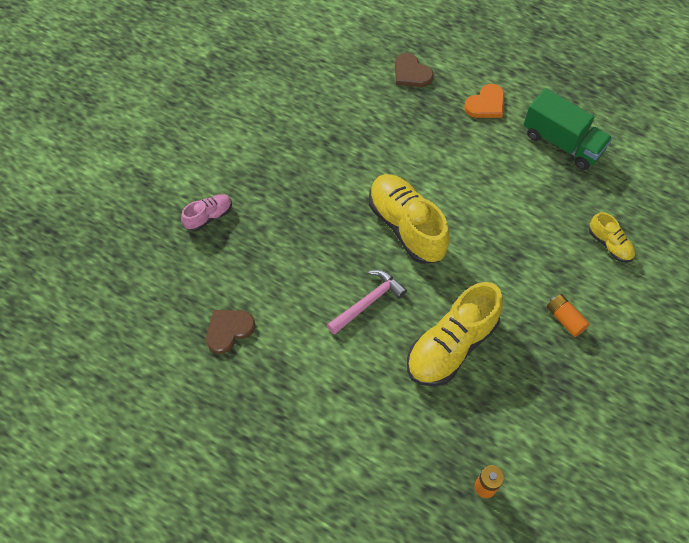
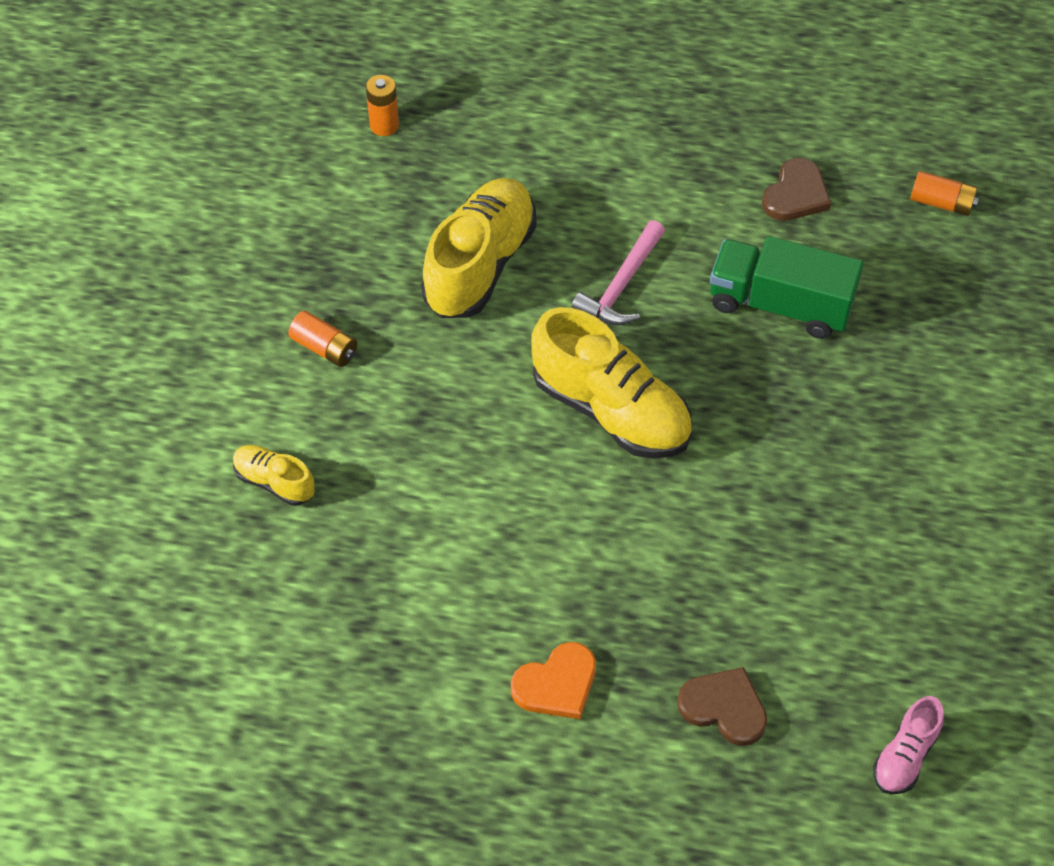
camera: 160 degrees right, 5 degrees down
pink shoe [181,194,232,231] -> pink shoe moved to [873,696,944,794]
orange heart [464,84,504,118] -> orange heart turned 150 degrees counterclockwise [511,642,596,719]
green truck [523,88,612,170] -> green truck moved to [710,236,864,339]
none -> orange battery [910,171,979,216]

